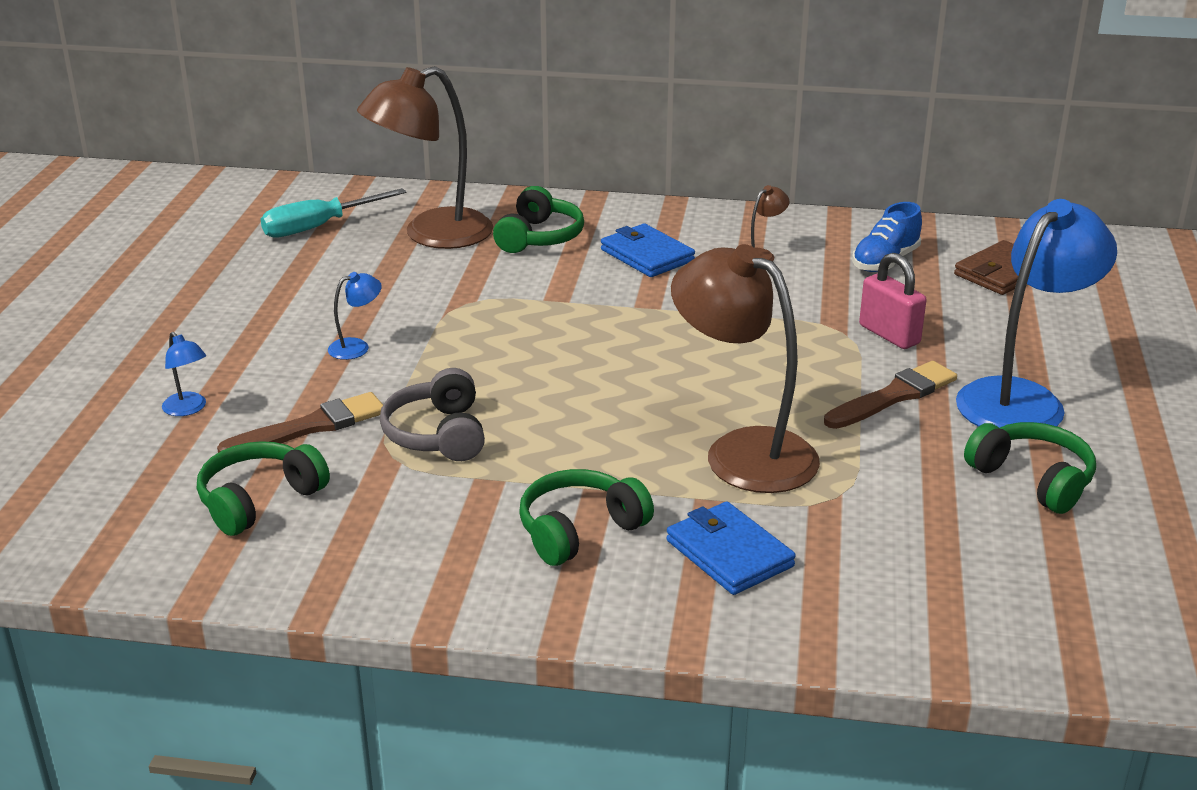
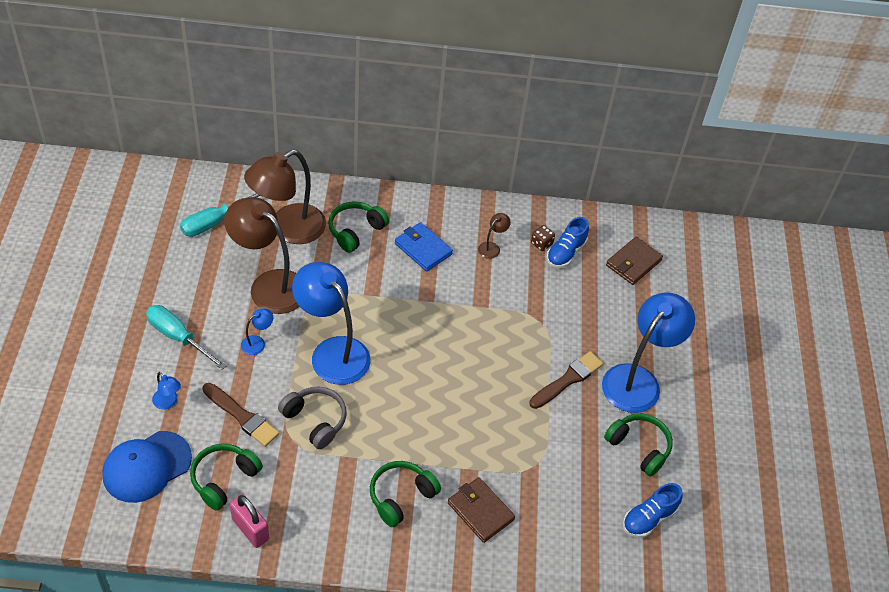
camera: 10 degrees left, 20 degrees up
brown brush [217,392,383,453] -> brown brush turned 75 degrees clockwise [202,383,280,447]
grey headphones [380,368,485,461] -> grey headphones turned 150 degrees clockwise [278,387,347,449]
green headphones [493,186,584,253] -> green headphones turned 150 degrees counterclockwise [328,201,389,253]
blue wallet [666,501,796,595] -> brown wallet [448,477,515,543]
brown lamp [671,244,820,493] -> brown lamp moved to [224,197,300,314]
pink padlock [859,253,926,349] -> pink padlock moved to [230,494,269,548]
none -> blue cap [102,431,192,503]
none -> turquoise screwdriver [146,305,227,370]
none -> blue lamp [292,262,371,385]
none -> brown dice [531,225,555,251]
none -> blue shoe [623,483,683,538]

